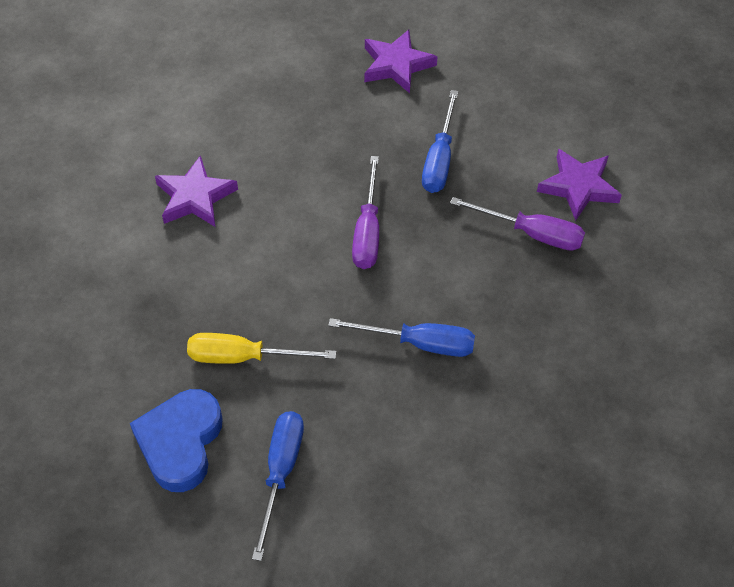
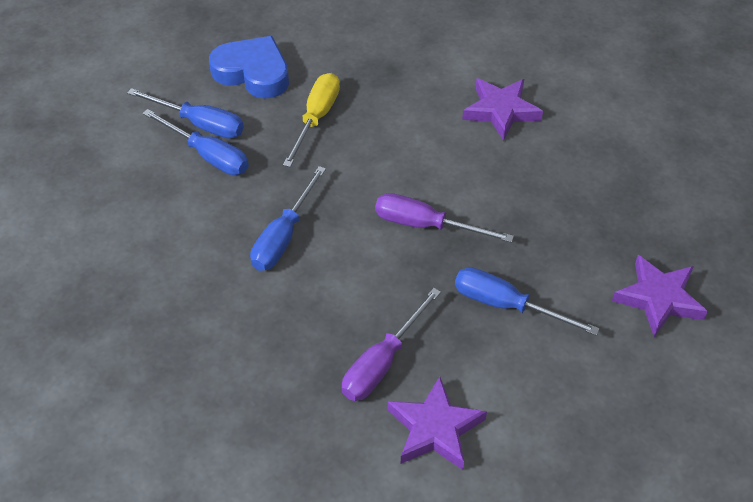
camera: 105 degrees right, 5 degrees down
none -> blue screwdriver [142,109,249,175]

